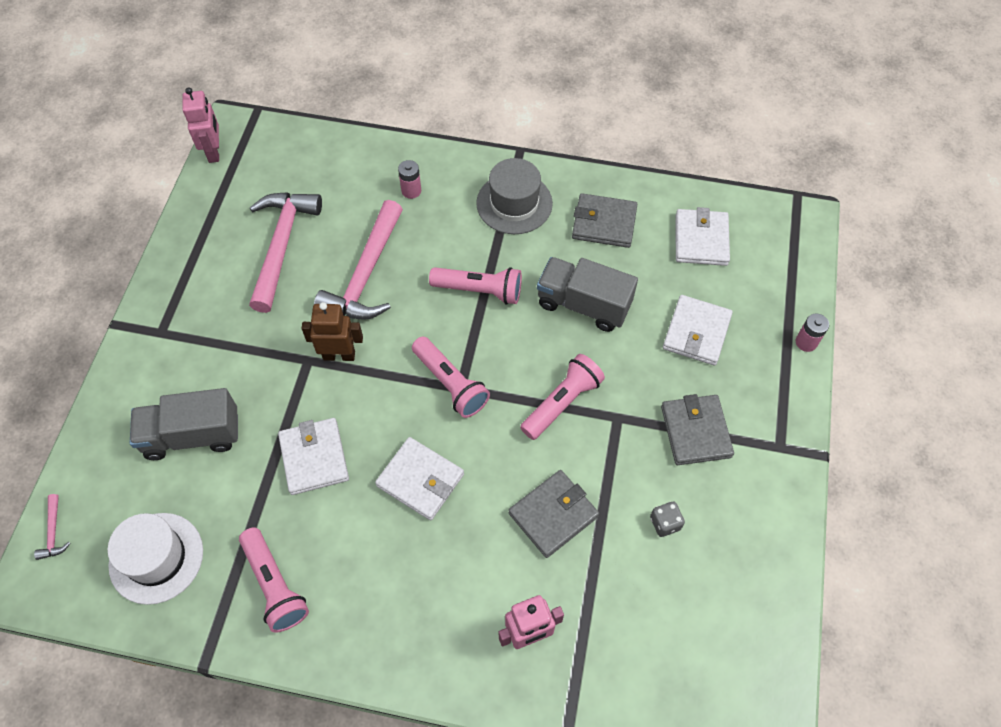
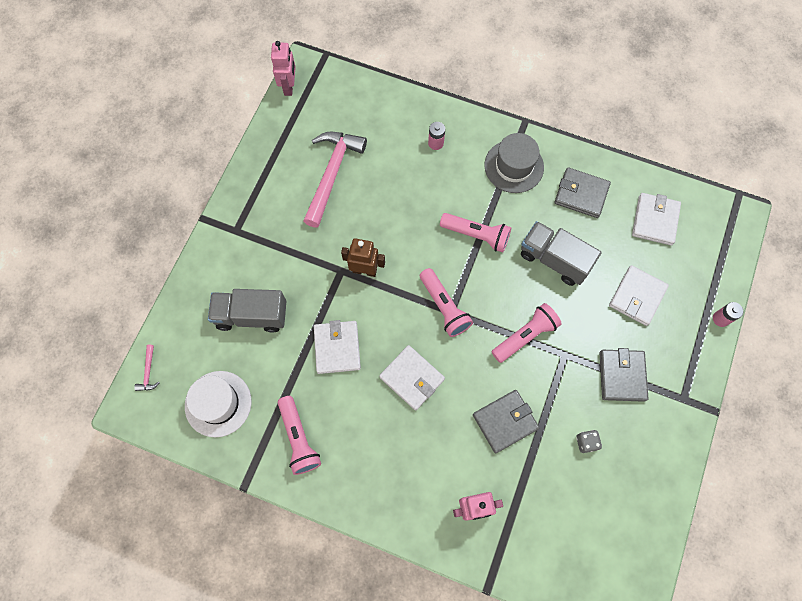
camera: 10 degrees right, 10 degrees up
pink hammer [314,200,403,320] -> none

